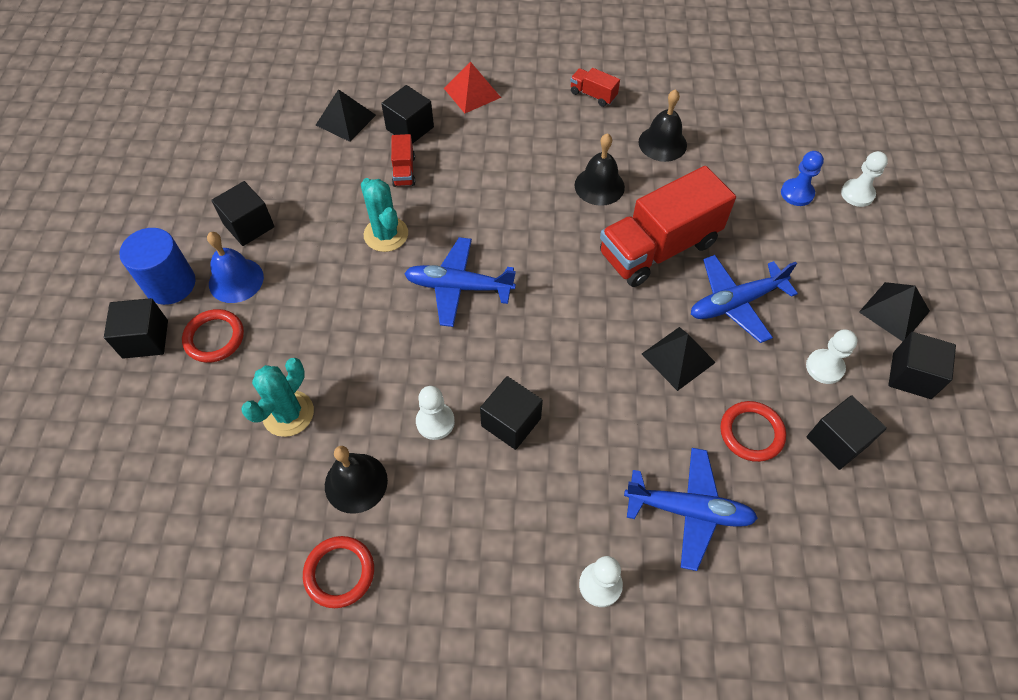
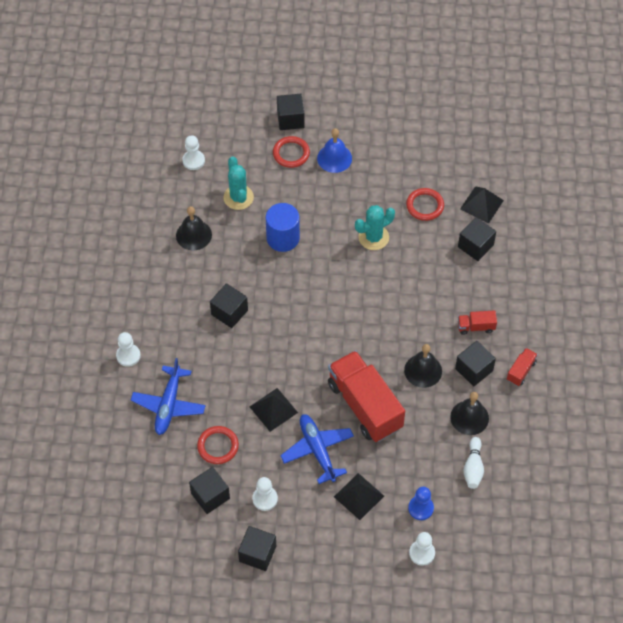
camera: 90 degrees right, 0 degrees up
blue cylinder [120,228,195,305] -> blue cylinder moved to [266,203,300,252]
black cube [211,181,275,246] -> black cube moved to [455,341,496,386]
turquoise cactus [241,358,314,437] -> turquoise cactus turned 45 degrees clockwise [223,156,254,210]
red ring [303,536,374,608] -> red ring moved to [406,188,444,221]
red truck [391,134,415,187] -> red truck moved to [458,310,497,335]
blue plane [404,237,516,327] -> none
white pawn [416,386,455,440] -> white pawn moved to [182,135,205,170]
red pyramid [444,62,501,113] -> none
black pyramid [859,282,930,342] -> black pyramid moved to [334,473,384,520]
none -> white bowling pin [463,437,484,489]

